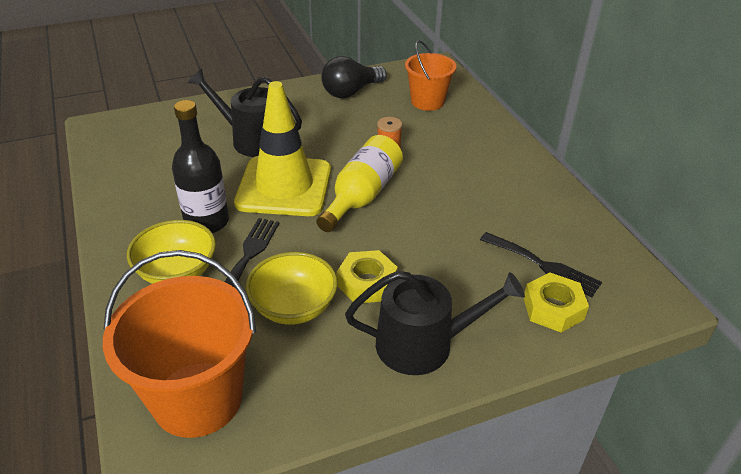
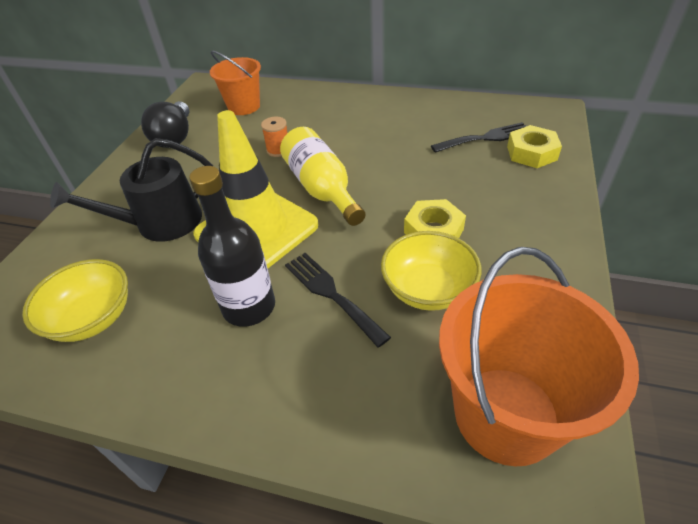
camera: 50 degrees left, 5 degrees up
yellow bowl [127,220,216,284] -> yellow bowl moved to [22,259,128,342]
black watering can [345,271,525,375] -> none

